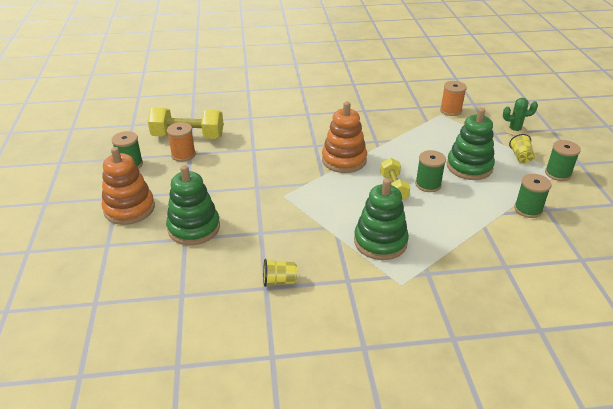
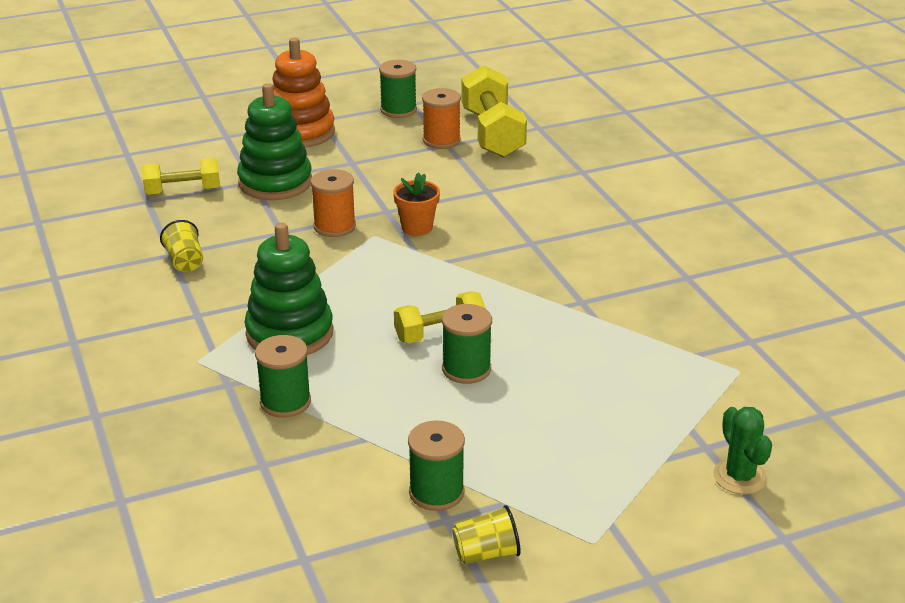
camera: 75 degrees right, 5 degrees down
orange stacking toy [322,102,367,173] -> none
orange spool [440,81,467,116] -> orange spool moved to [311,169,356,237]
green stacking toy [447,108,495,180] -> none
yellow cup [509,134,535,163] -> yellow cup moved to [452,505,521,564]
green spool [545,140,581,181] -> green spool moved to [255,335,311,418]
none -> yellow dumbbell [142,158,220,195]
none -> orange flower pot [393,172,440,236]

